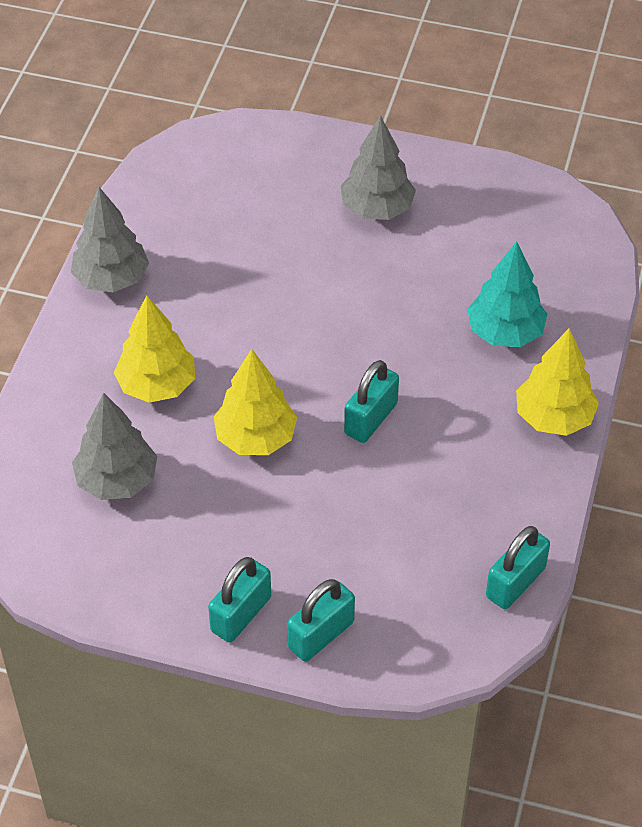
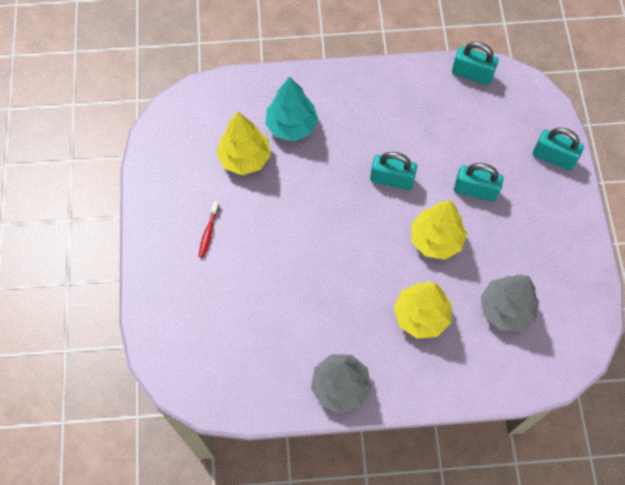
camera: 110 degrees left, 15 degrees up
turquoise padlock [208,557,271,642] -> turquoise padlock moved to [454,163,504,202]
grey tree [340,115,416,220] -> red toothbrush [199,202,219,258]
yellow tree [516,328,599,436] -> yellow tree moved to [216,111,271,175]

